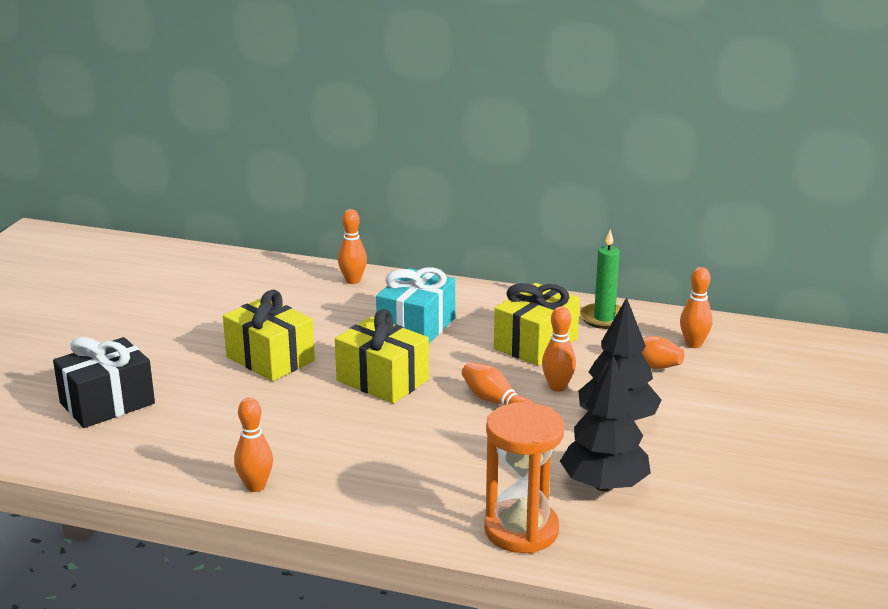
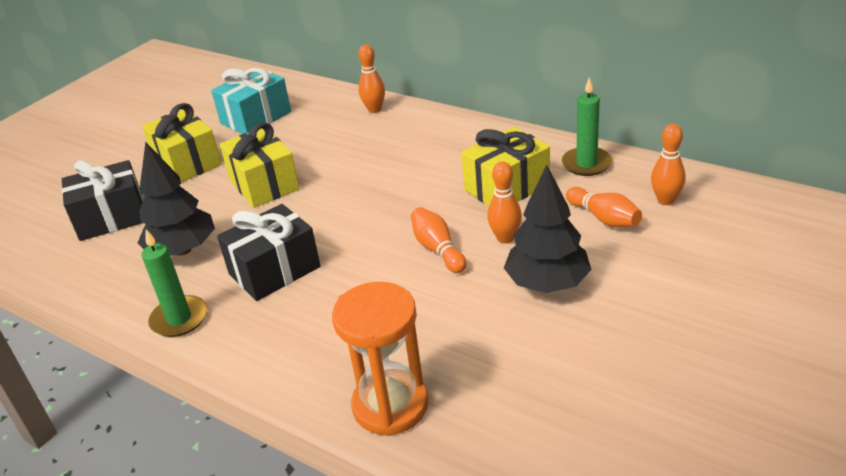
camera: 20 degrees right, 10 degrees up
orange bowling pin [234,398,273,492] -> green candle [142,229,207,337]
yellow gift [335,309,429,404] -> yellow gift moved to [142,103,222,182]
turquoise gift [376,267,455,343] -> turquoise gift moved to [211,67,291,134]
black tree [560,355,651,492] -> black tree moved to [138,142,215,256]
none -> black gift [217,204,321,301]

